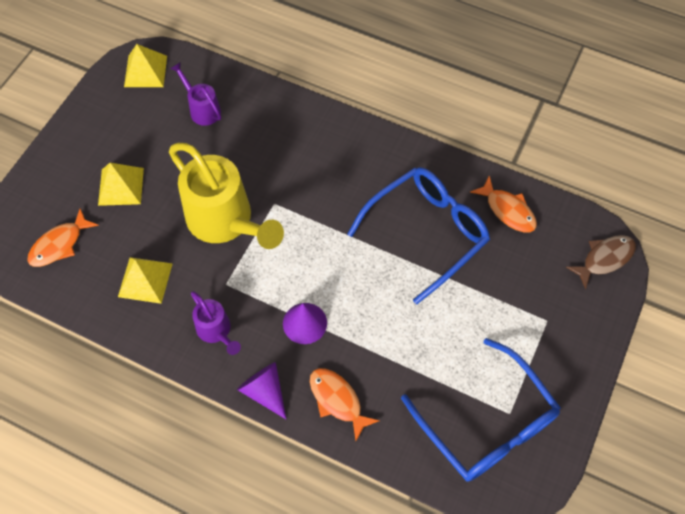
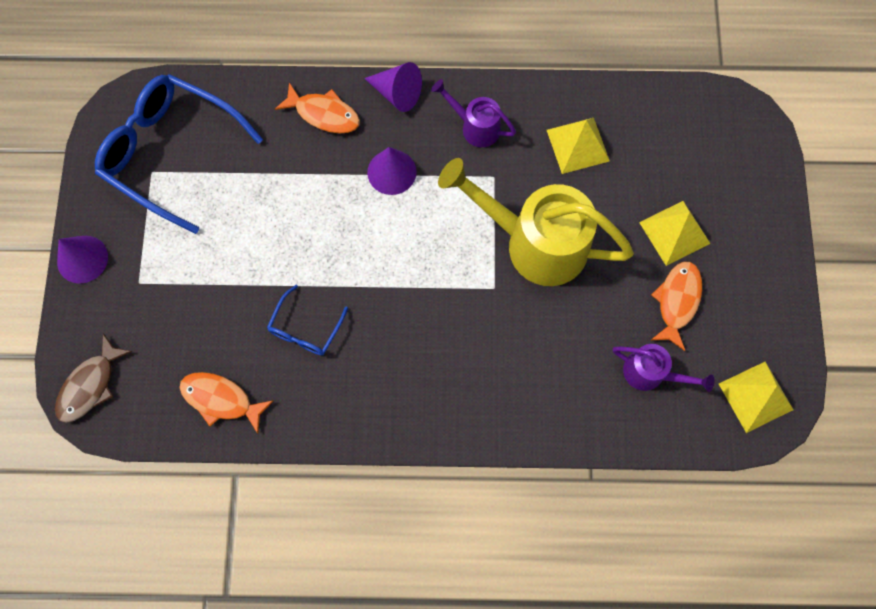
camera: 155 degrees right, 10 degrees up
orange fish [27,208,99,267] -> orange fish moved to [651,261,702,351]
blue glasses [347,167,490,304] -> blue glasses [267,285,348,355], size x0.48
none -> purple cone [57,236,108,284]

